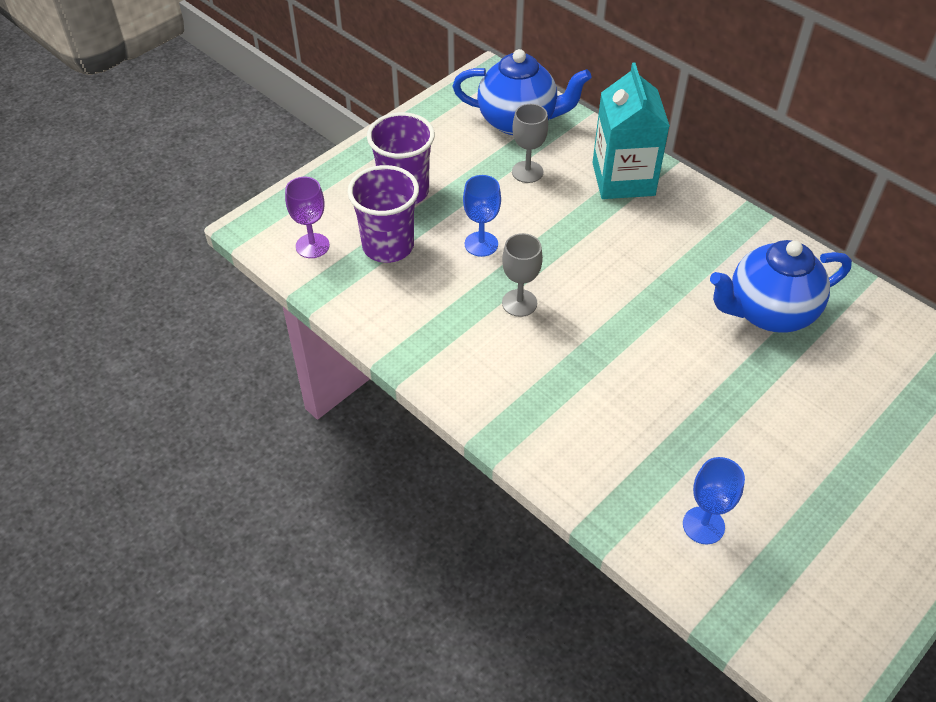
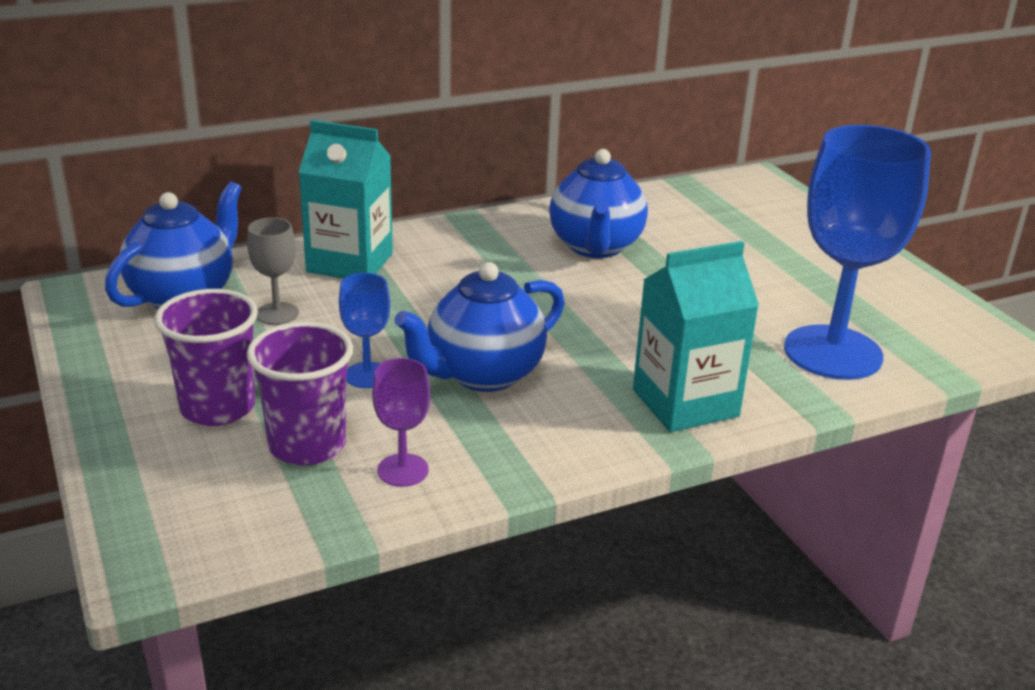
camera: 70 degrees left, 20 degrees down
purple goblet [285,177,330,258] -> purple goblet moved to [372,358,430,487]
grey goblet [502,233,543,317] -> blue teapot [394,262,565,392]
blue goblet [683,457,745,544] -> blue goblet [784,125,931,380], size x2.25
none -> turquoise carton [633,241,759,432]

